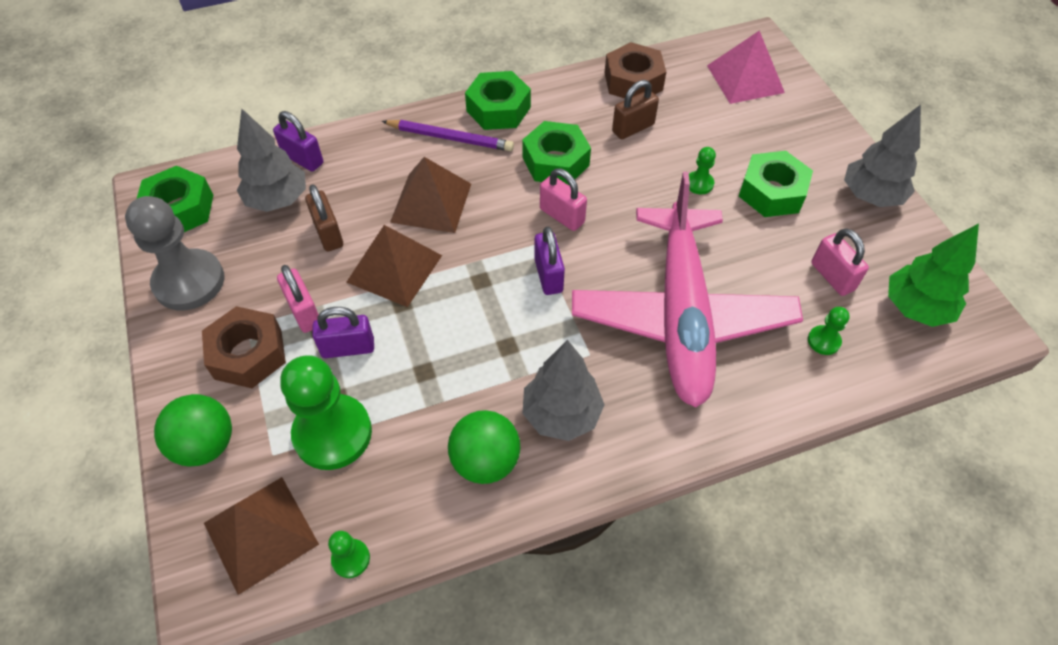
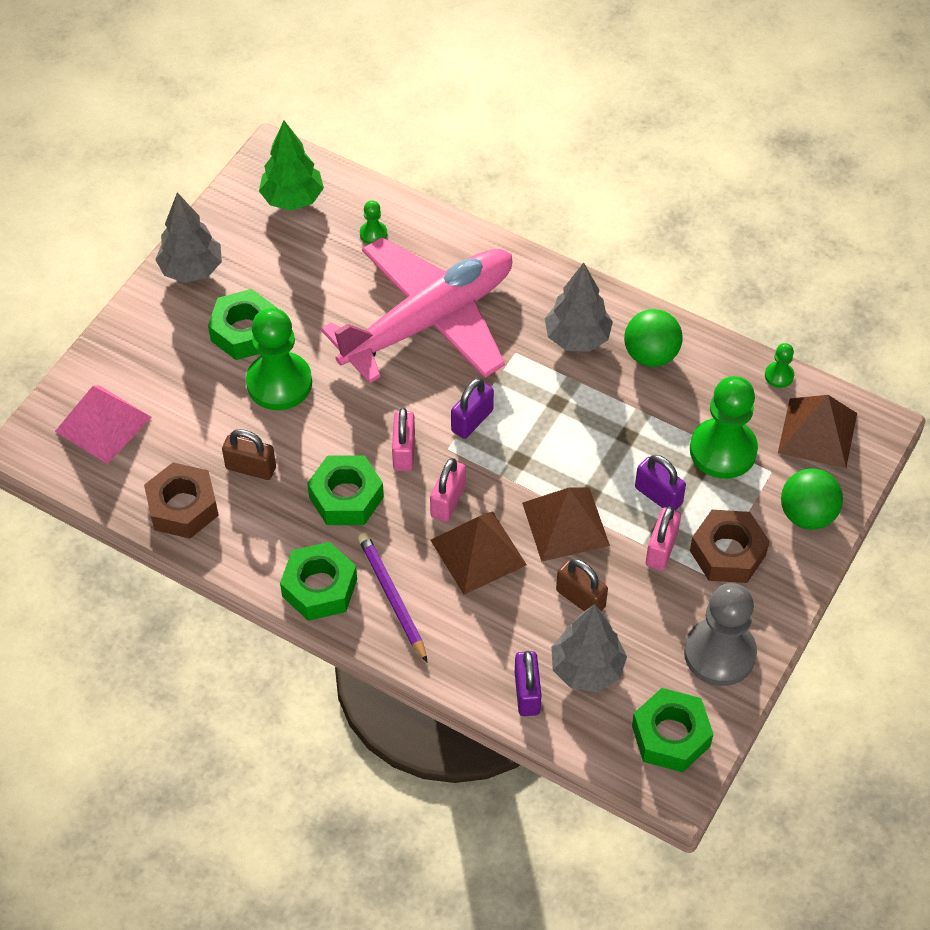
camera: 130 degrees left, 0 degrees up
brown padlock [305,184,343,251] -> brown padlock turned 75 degrees counterclockwise [556,559,608,611]
green pawn [689,147,716,195] -> green pawn [246,308,312,410], size x2.25
pink padlock [811,228,869,296] -> pink padlock moved to [430,458,466,522]

